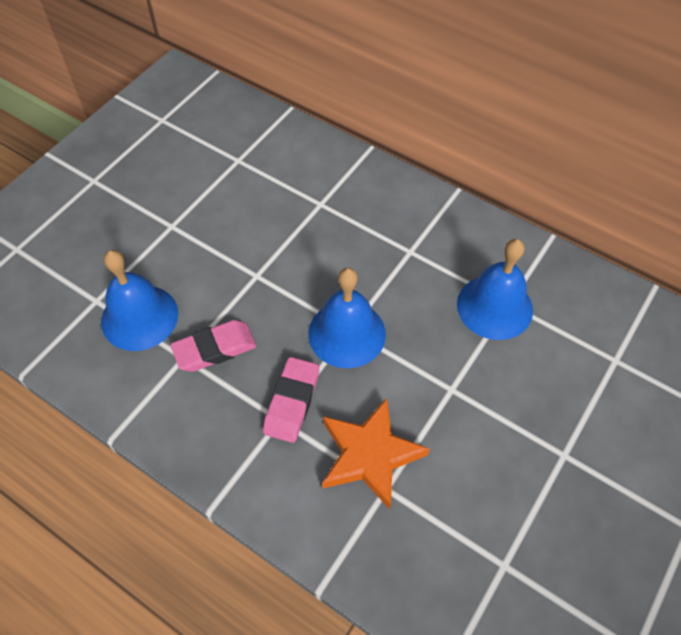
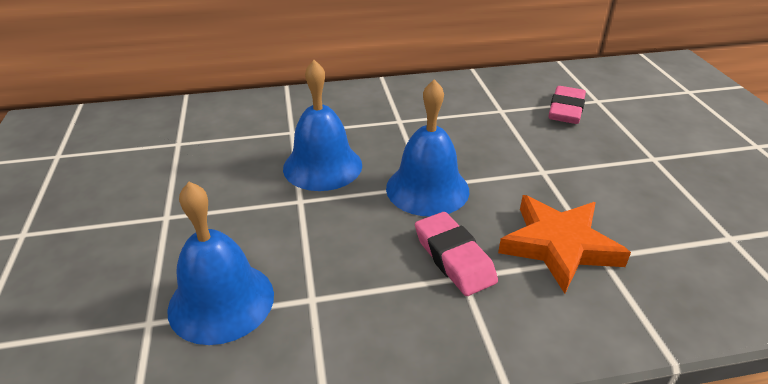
camera: 45 degrees left, 20 degrees down
pink eraser [170,320,256,372] -> pink eraser moved to [548,86,586,124]
blue bell [457,239,533,340] -> blue bell moved to [283,60,362,191]

